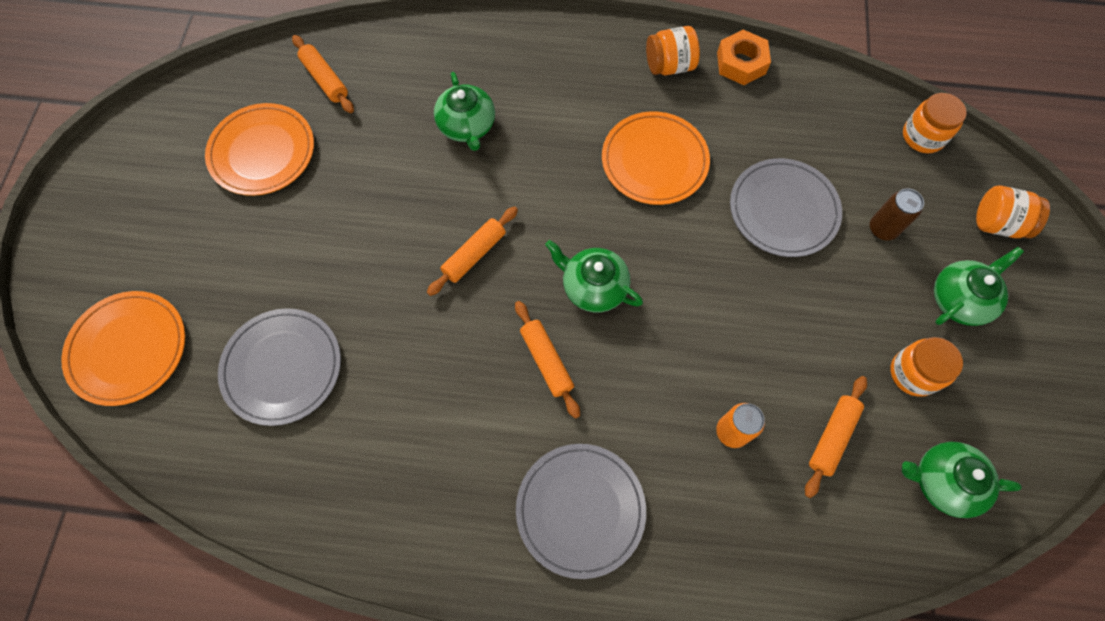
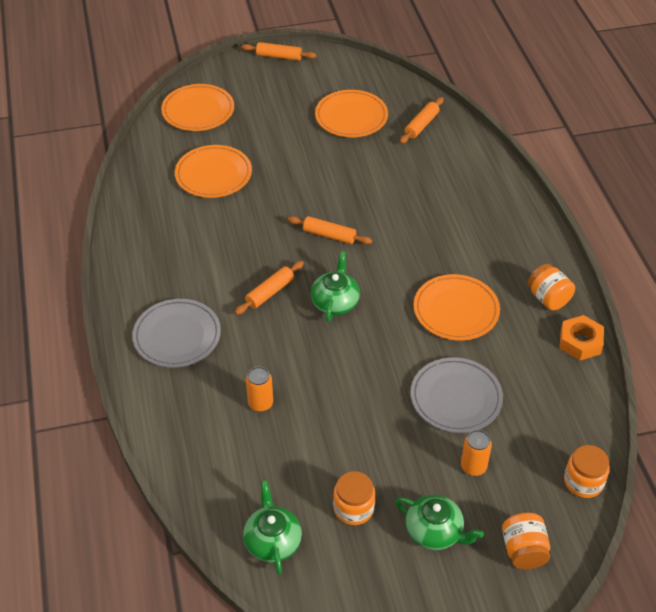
camera: 70 degrees right, 20 degrees down
grey plate [218,308,341,426] -> orange plate [175,145,252,198]
green teapot [434,72,495,151] -> none
orange rolling pin [805,376,867,498] -> orange rolling pin moved to [242,42,317,61]
brown can [870,189,924,241] -> orange can [461,430,492,476]

